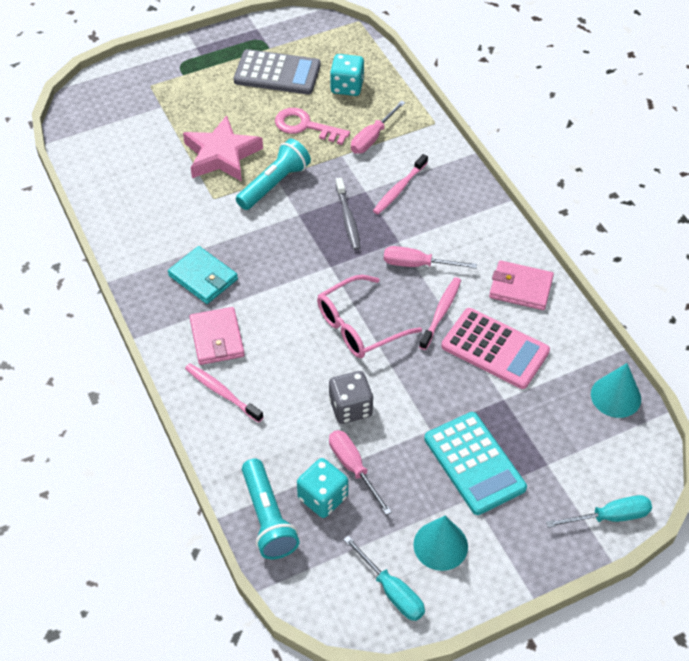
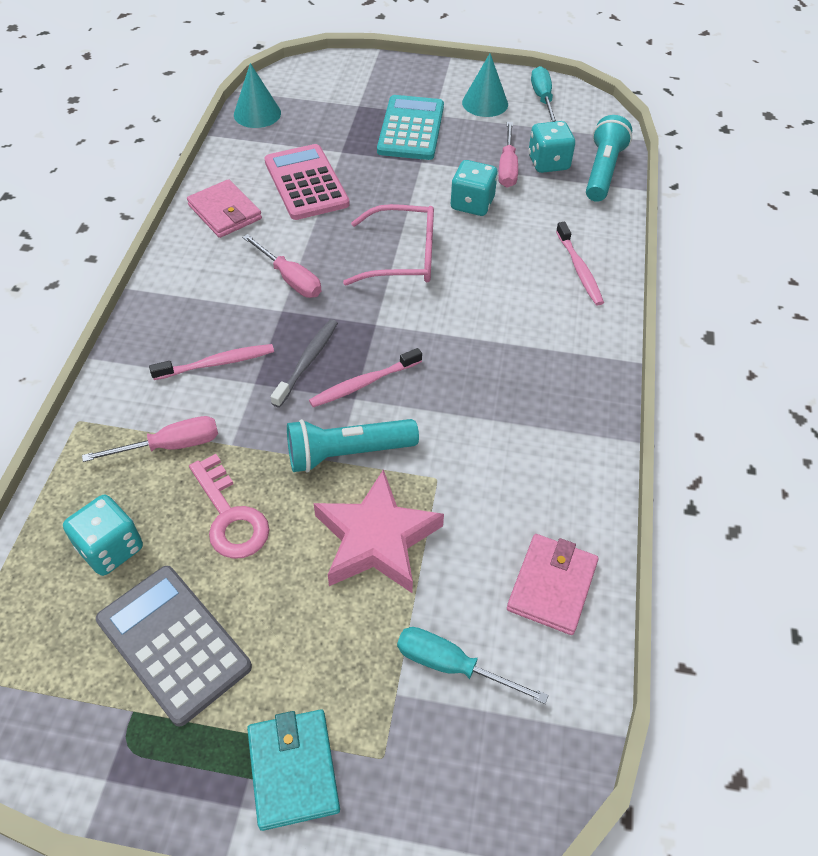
camera: 145 degrees left, 0 degrees up
turquoise wallet [168,246,238,304] -> turquoise wallet moved to [247,709,340,831]
pink wallet [189,307,245,365] -> pink wallet moved to [507,534,599,635]
grey dice [329,371,373,424] -> turquoise dice [450,160,498,216]
pink toothbrush [419,277,461,350] -> pink toothbrush moved to [309,348,422,407]
turquoise screwdriver [546,495,652,528] -> turquoise screwdriver moved to [397,627,549,704]

